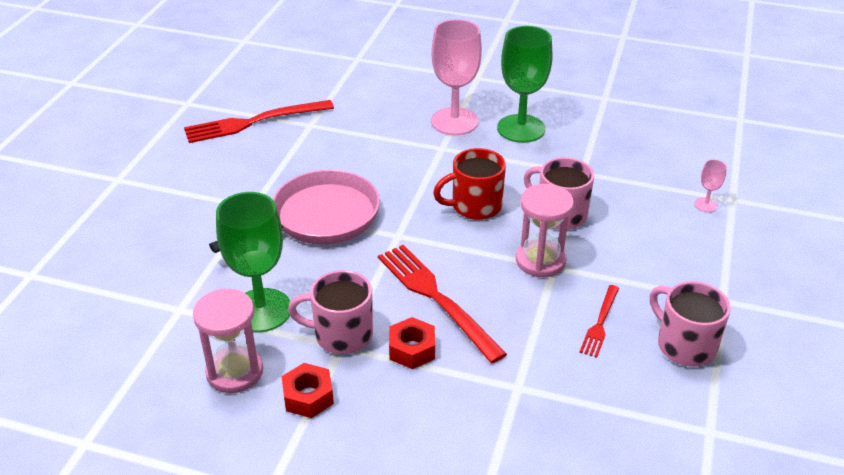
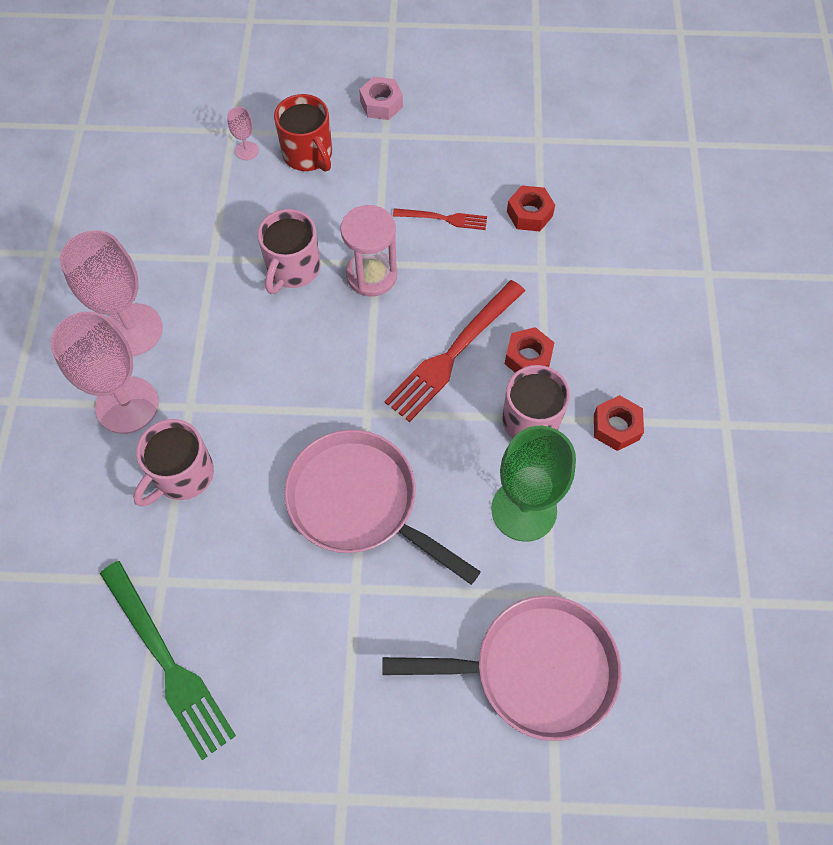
camera: 105 degrees left, 25 degrees up
red fork [184,100,334,143] -> green fork [100,561,236,760]
pink hourglass [193,288,263,393] -> none
red mug [433,148,506,220] -> red mug moved to [274,94,332,172]
green goblet [497,26,553,143] -> pink goblet [60,230,163,356]
pink mug [650,281,731,367] -> pink mug moved to [133,419,214,507]
none -> pink nut [359,77,403,120]
none -> pink pan [382,595,621,741]
none -> red nut [507,185,555,231]

